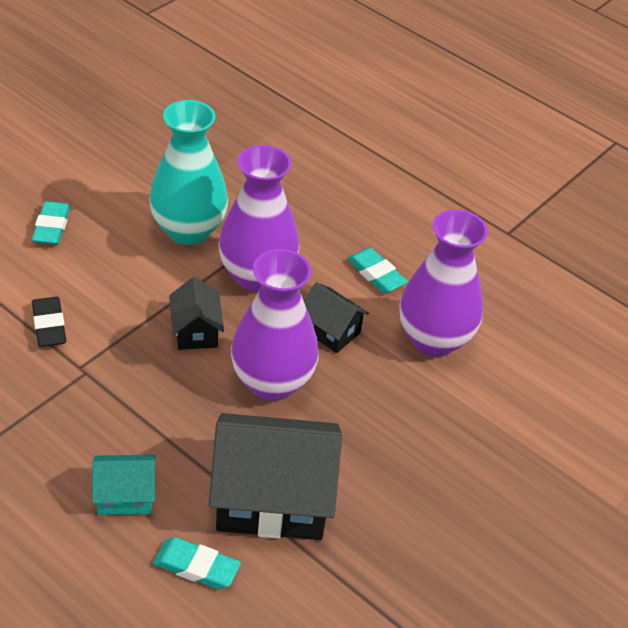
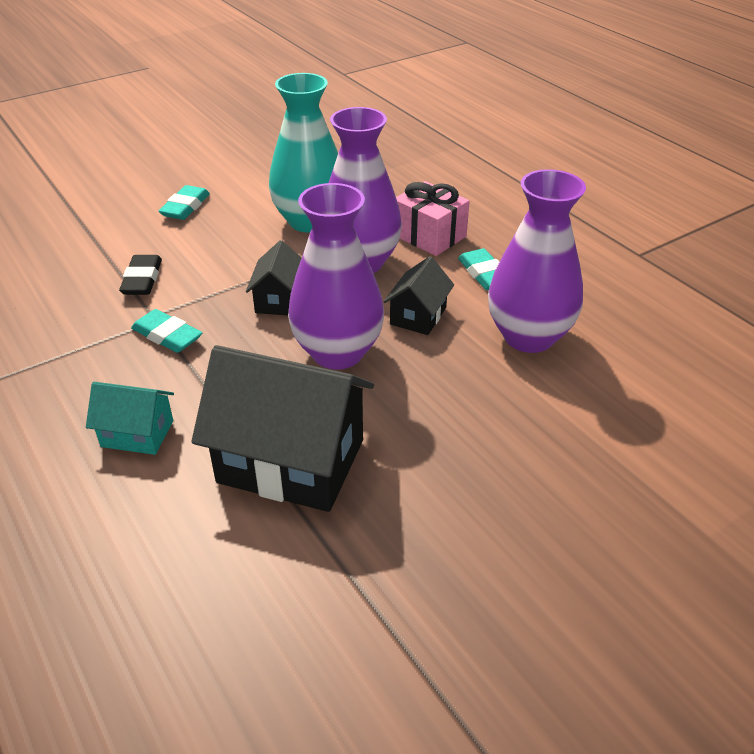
camera: 20 degrees right, 5 degrees down
turquoise eraser [153,537,241,589] -> turquoise eraser moved to [131,309,202,353]
black house [304,282,369,353] -> black house turned 60 degrees clockwise [384,256,454,335]
none -> pink gift [396,181,470,256]

